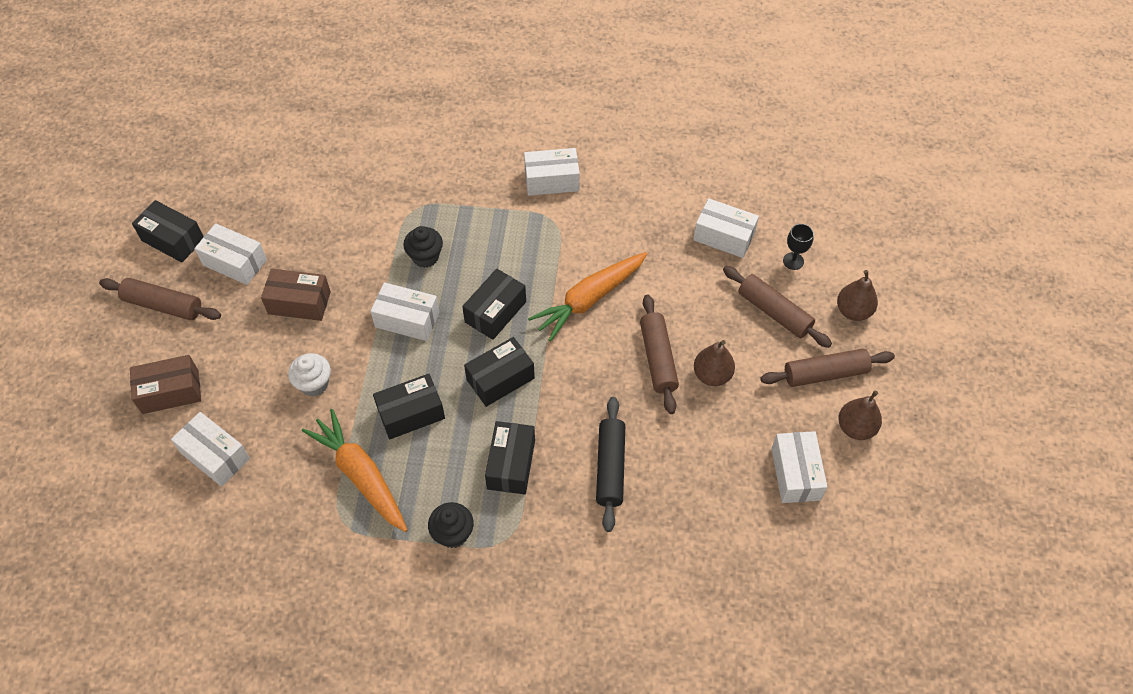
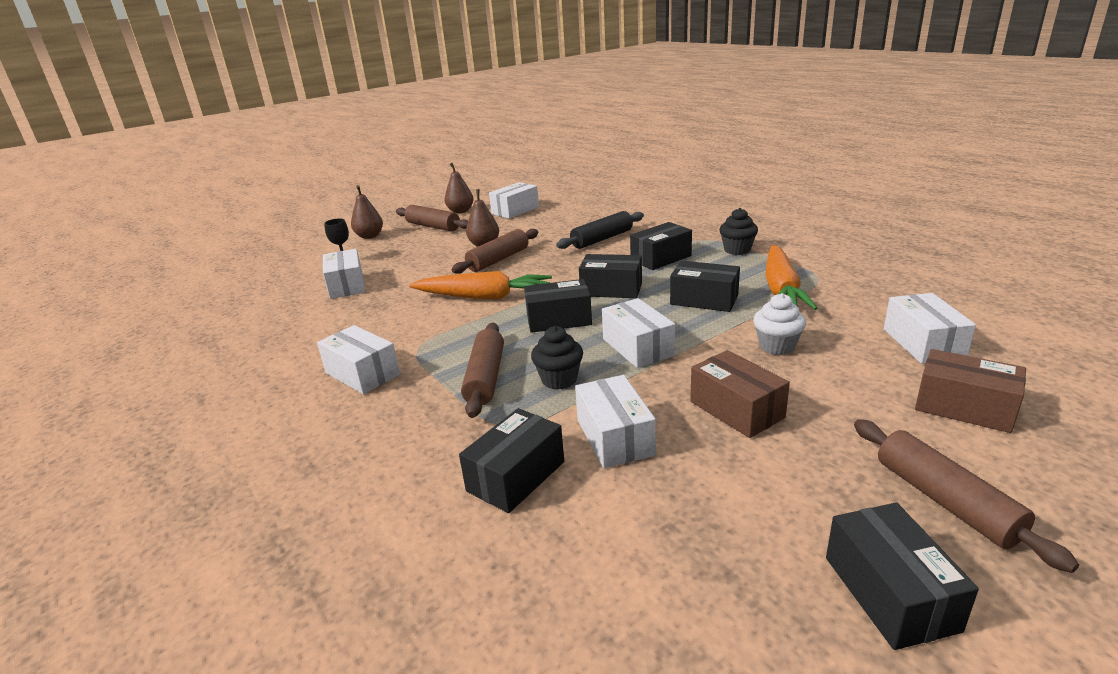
camera: 130 degrees left, 30 degrees down
white box [195,223,267,285] -> white box moved to [575,375,656,468]
brown rolling pin [723,266,832,348] -> brown rolling pin moved to [461,323,504,418]
none -> black box [459,408,564,513]

